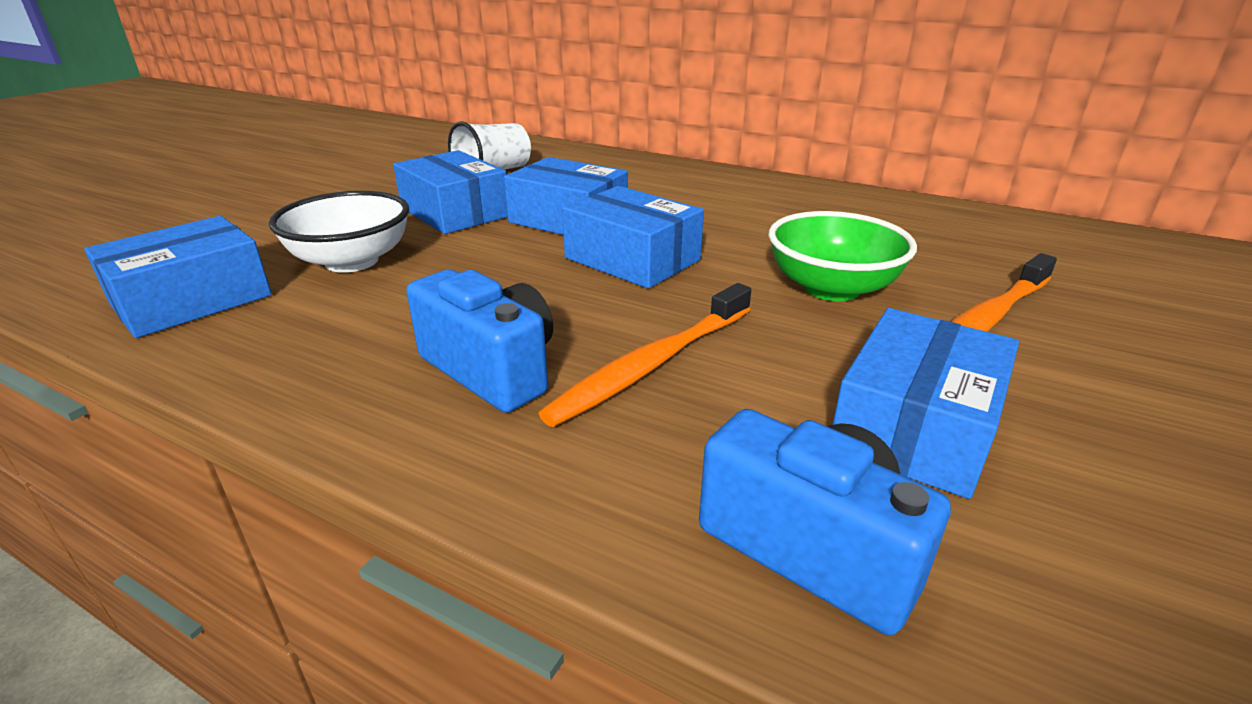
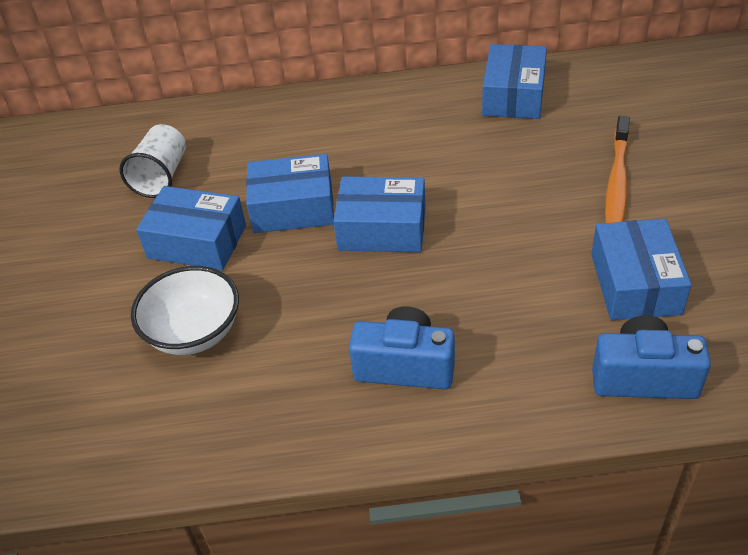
camera: 30 degrees left, 15 degrees up
blue box [84,216,272,338] -> blue box moved to [482,44,547,119]
orange toothbrush [538,283,751,427] -> none
green bowl [769,211,917,301] -> none

